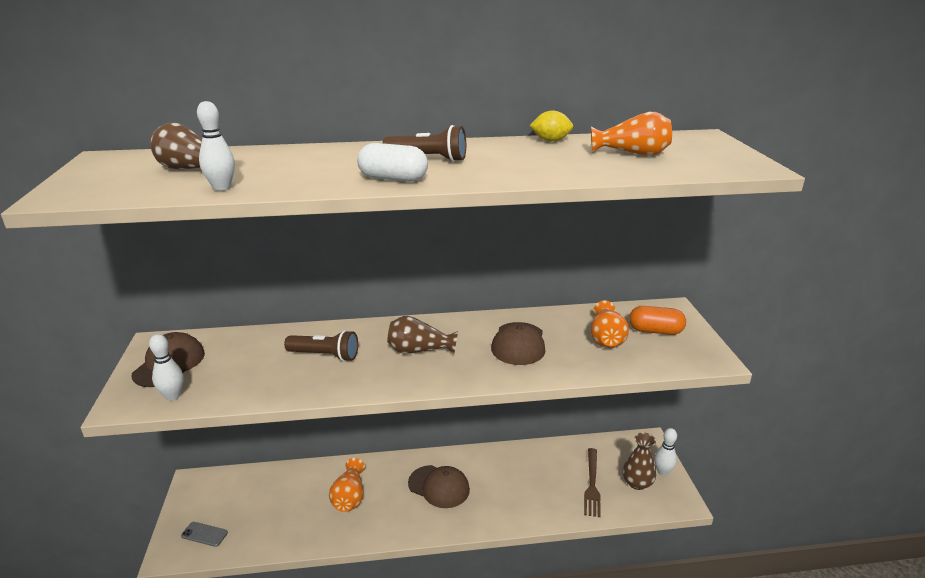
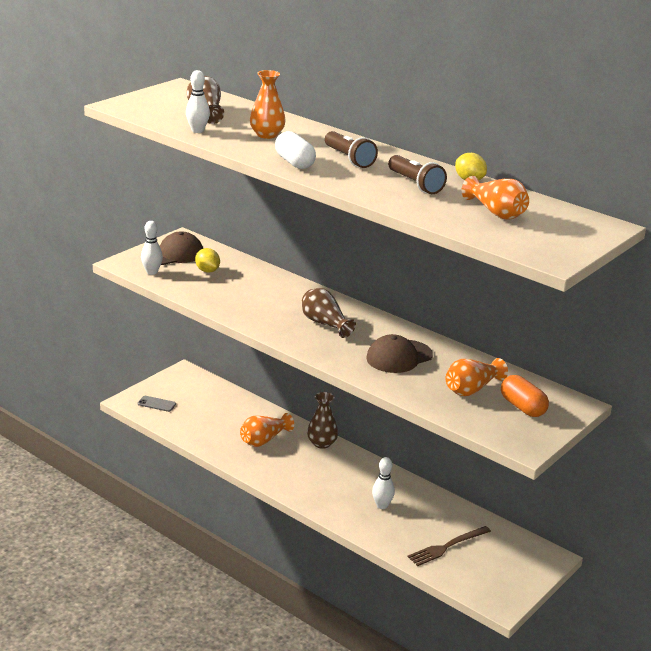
camera: 45 degrees right, 0 degrees up
grey phone [181,522,228,547] -> grey phone turned 45 degrees counterclockwise [138,396,176,412]
brown flashlight [284,330,358,362] -> brown flashlight moved to [388,155,447,194]
brown cap [408,465,470,508] -> none
brown vase [623,432,656,490] -> brown vase moved to [307,392,338,449]
white bowling pin [654,428,677,476] -> white bowling pin moved to [372,457,395,509]
none -> yellow lemon [195,248,220,273]
none -> orange vase [250,70,286,139]

